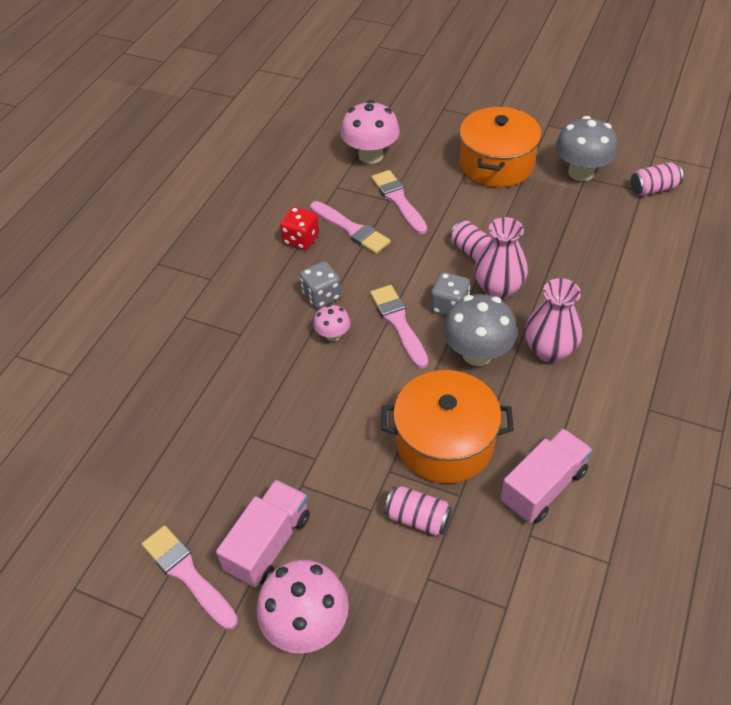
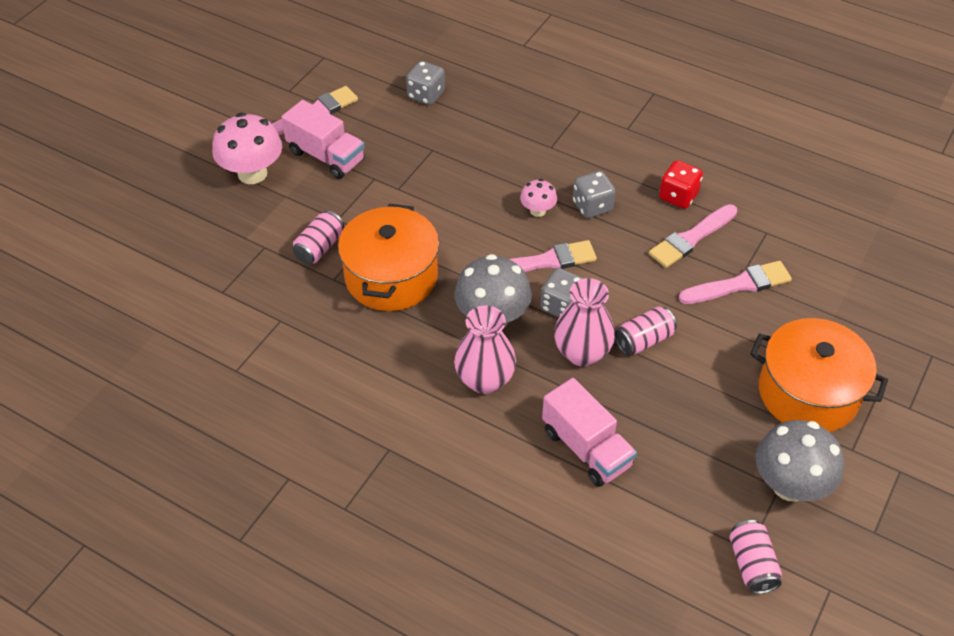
camera: 95 degrees right, 0 degrees up
pink mushroom [341,100,400,164] -> none
pink truck [500,428,592,523] -> pink truck moved to [542,378,637,487]
none -> grey dice [406,61,445,105]

